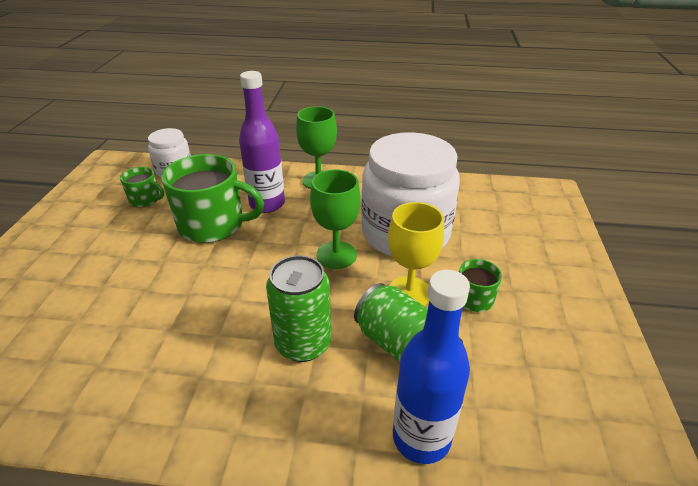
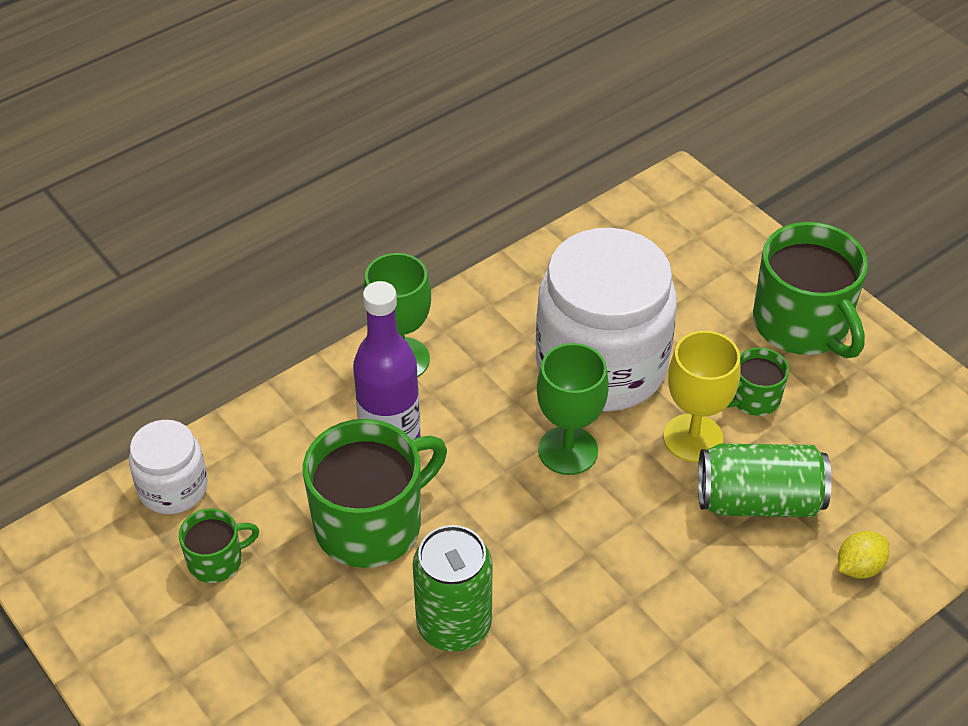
camera: 45 degrees left, 10 degrees up
green can [266,255,331,362] -> green can moved to [412,525,492,652]
blue bottle [393,270,470,464] -> yellow lemon [838,531,889,579]
none -> green mug [753,222,868,358]

